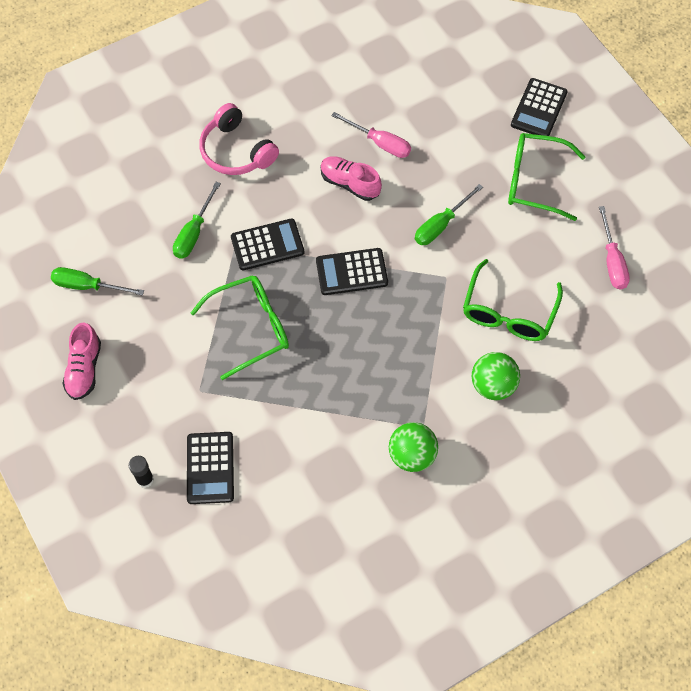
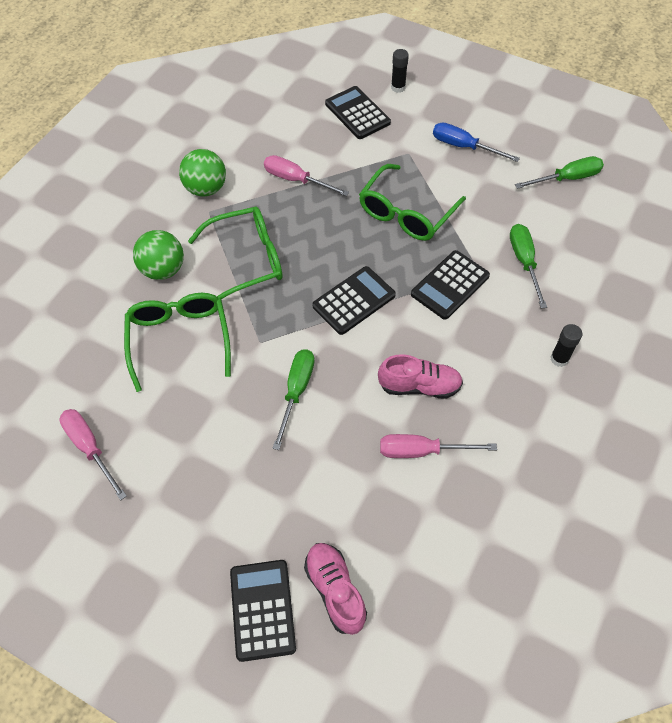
camera: 150 degrees right, 5 degrees down
pink shoe [62,323,101,400] -> pink shoe moved to [304,543,367,635]
pink headphones [199,103,279,175] -> black glue stick [550,324,583,367]
green glasses [508,133,586,221] -> green glasses moved to [188,206,283,299]
none -> pink screwdriver [264,155,349,196]
none -> blue screwdriver [433,122,520,162]

